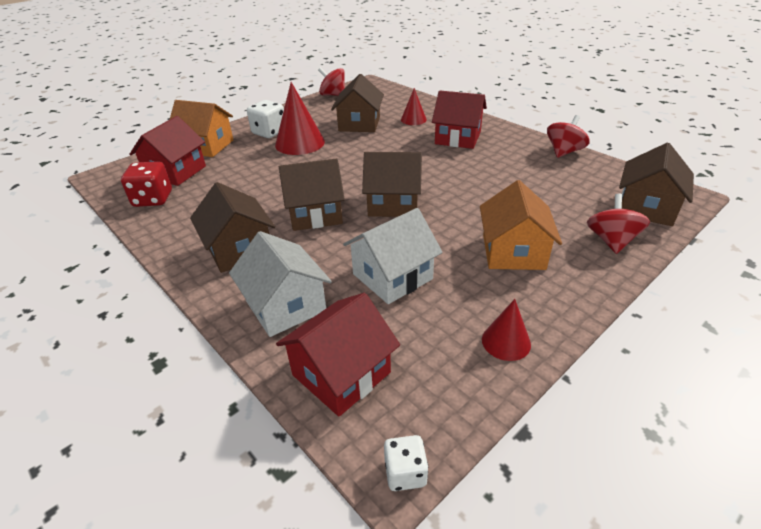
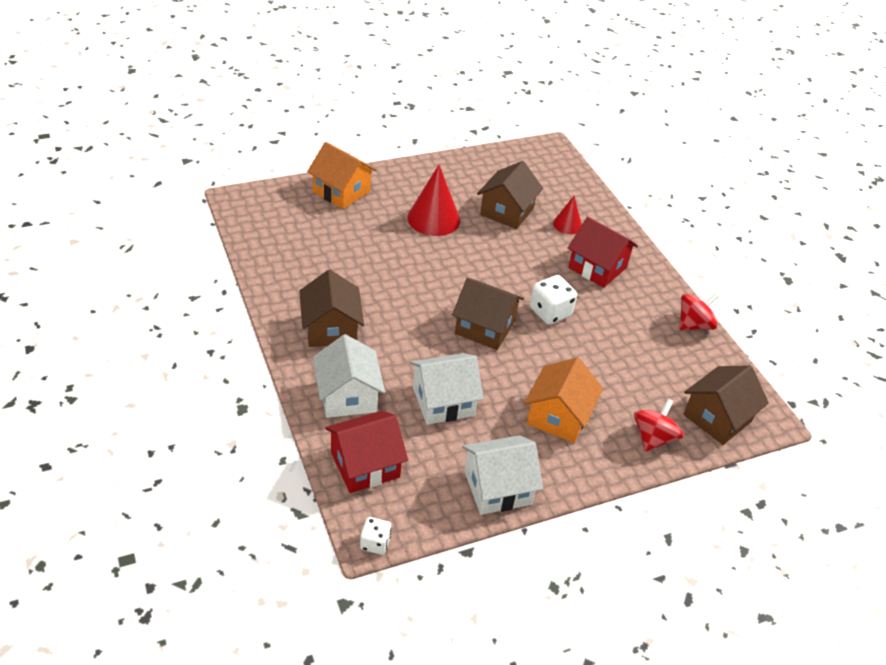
camera: 15 degrees right, 5 degrees up
red dice [121,161,172,207] -> none
red house [129,116,206,186] -> none
white dice [247,100,284,138] -> white dice moved to [530,275,577,325]
brown house [279,159,345,231] -> none
red spinning top [318,67,345,96] -> none
red cone [482,299,531,361] -> white house [462,435,543,515]

